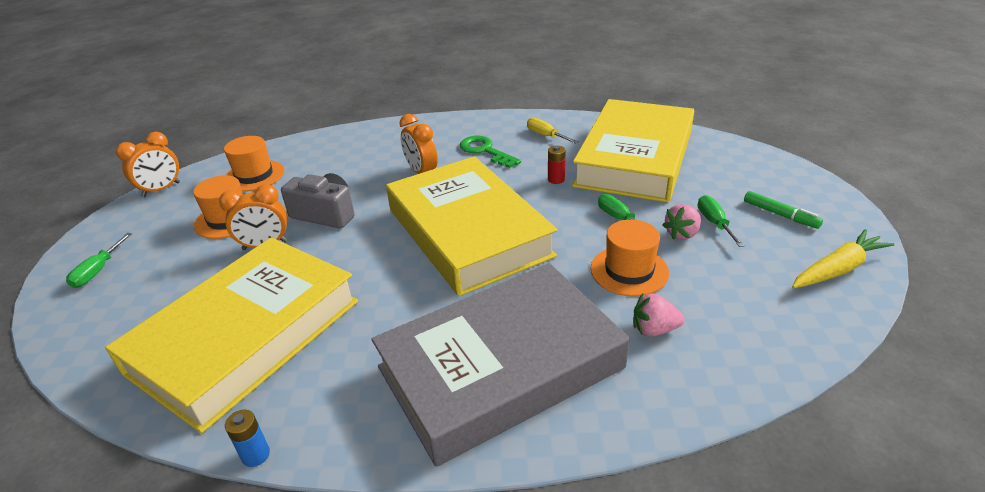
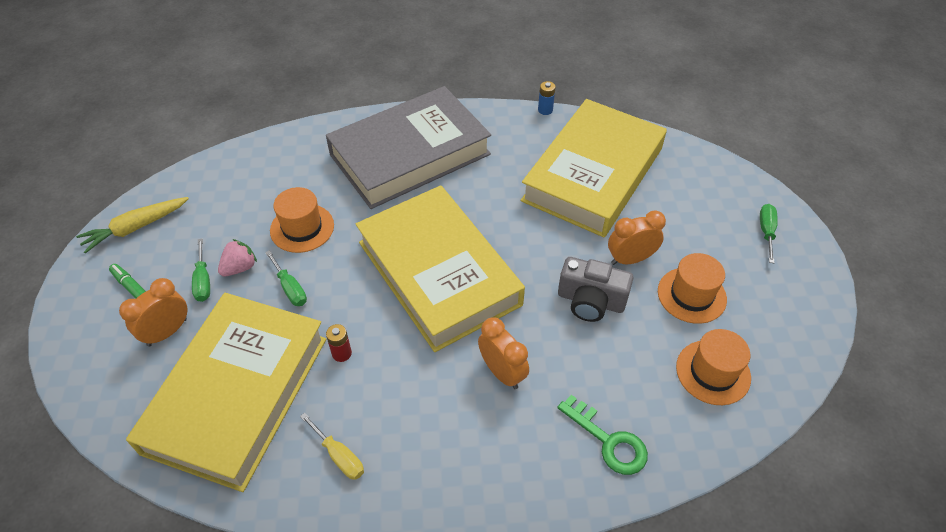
camera: 175 degrees right, 15 degrees up
orange clock [116,132,180,197] -> orange clock moved to [119,278,188,347]
green key [460,136,521,168] -> green key moved to [557,395,648,475]
pink strawberry [633,293,685,336] -> none

